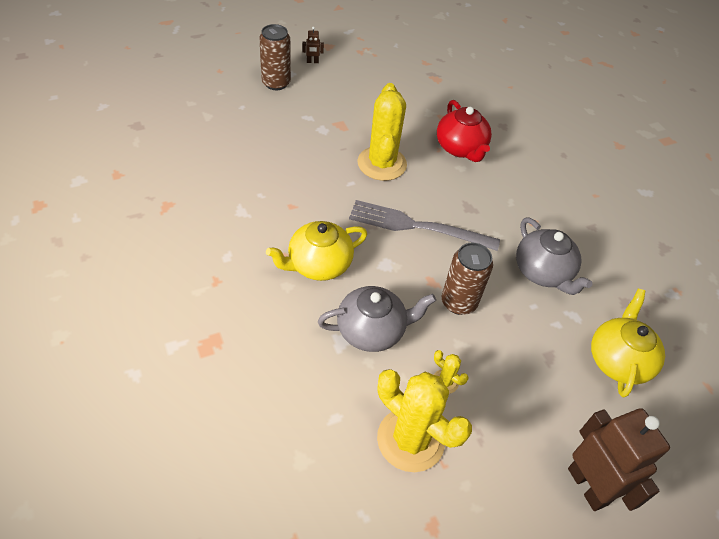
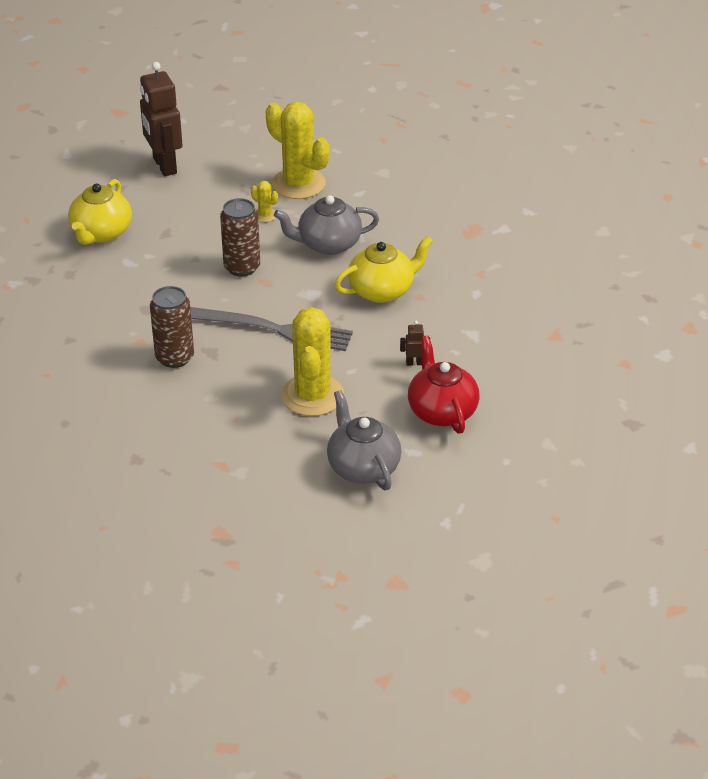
camera: 175 degrees left, 10 degrees down
brown can [259,24,291,90] -> brown can moved to [150,286,194,368]
brown robot [302,27,324,63] -> brown robot moved to [400,321,430,366]
red teapot [437,100,492,162] -> red teapot moved to [408,335,480,434]
grey teapot [516,218,593,295] -> grey teapot moved to [327,390,402,490]

